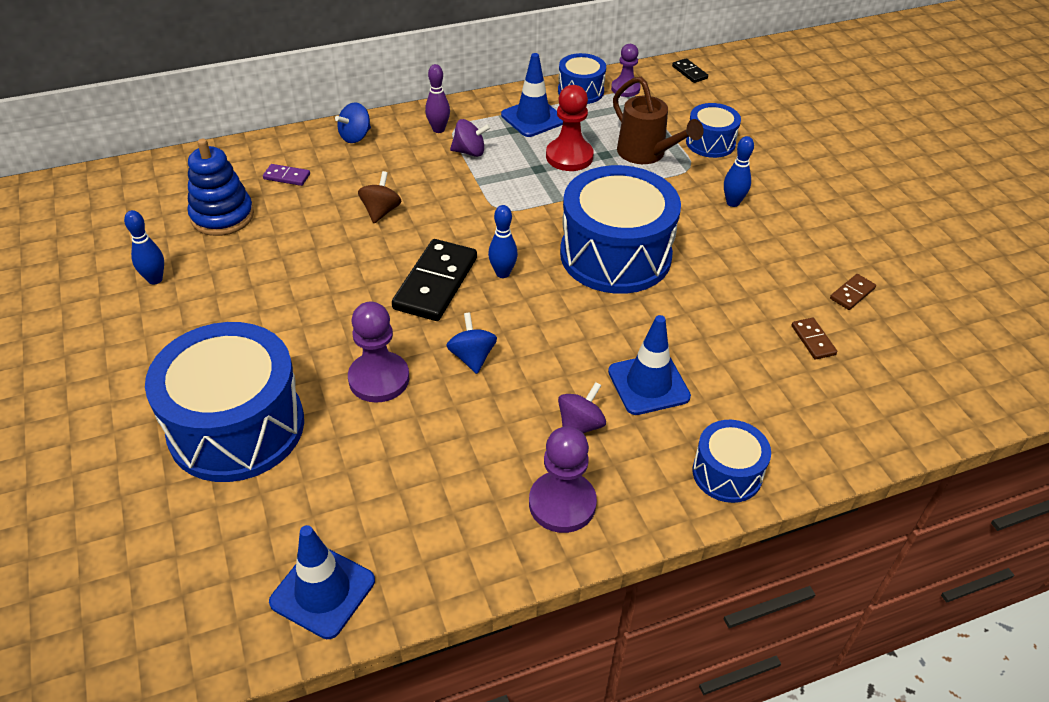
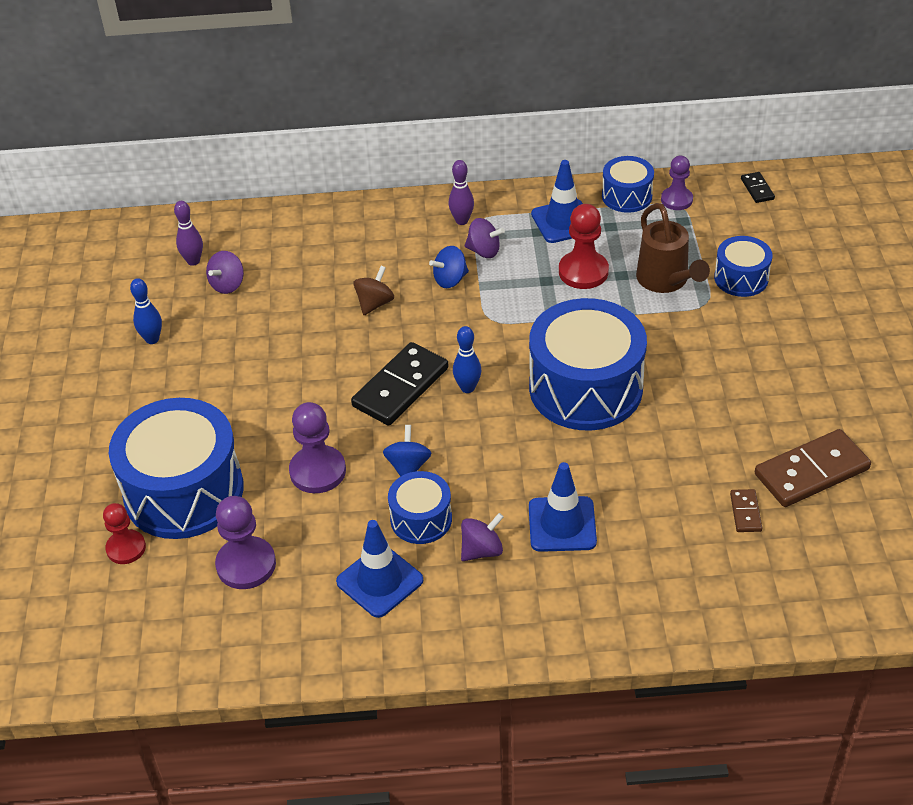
camera: 20 degrees right, 0 degrees up
blue stacking toy [188,139,254,236] -> purple spinning top [206,251,244,294]
purple domino [263,164,310,186] -> none
blue traffic cone [269,525,375,639] -> blue traffic cone moved to [336,520,423,618]
blue spinning top [335,102,371,143] -> blue spinning top moved to [429,246,469,288]
purple pawn [529,426,597,533] -> purple pawn moved to [215,496,276,589]
blue drum [693,420,771,503] -> blue drum moved to [388,471,452,544]
blue bowling pin [724,136,754,207] -> none
brown domino [830,274,876,310] -> brown domino [755,429,871,507], size x2.13
none -> red pawn [103,503,146,564]
none -> purple bowling pin [174,201,203,266]

